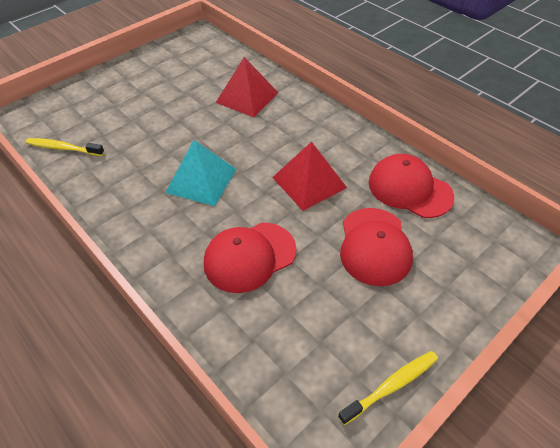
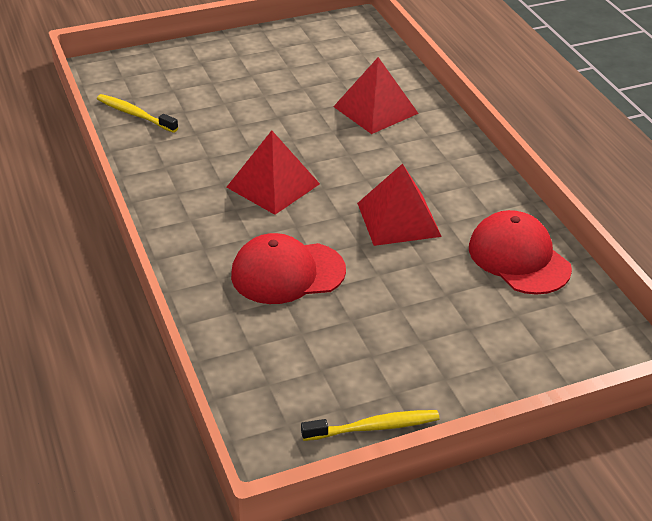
camera: 20 degrees right, 10 degrees down
turquoise pyramid [165,140,236,206] -> red pyramid [227,131,320,215]
red cap [340,208,413,286] -> none

